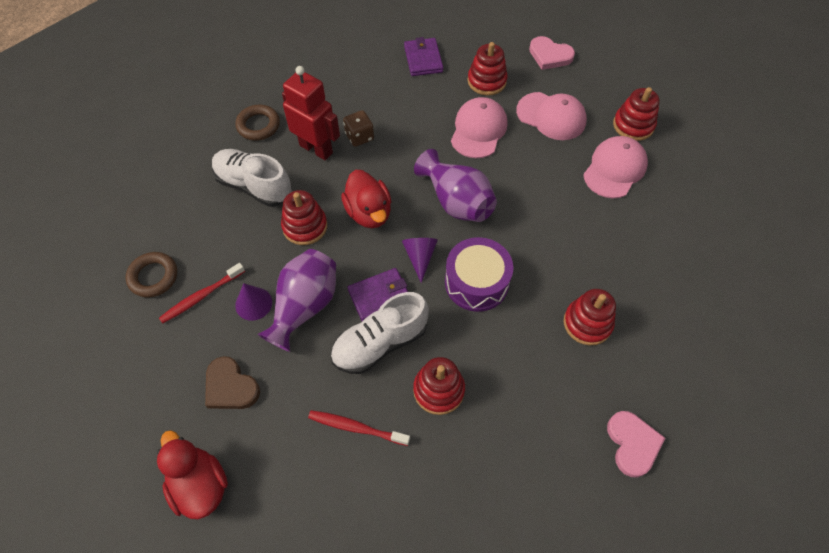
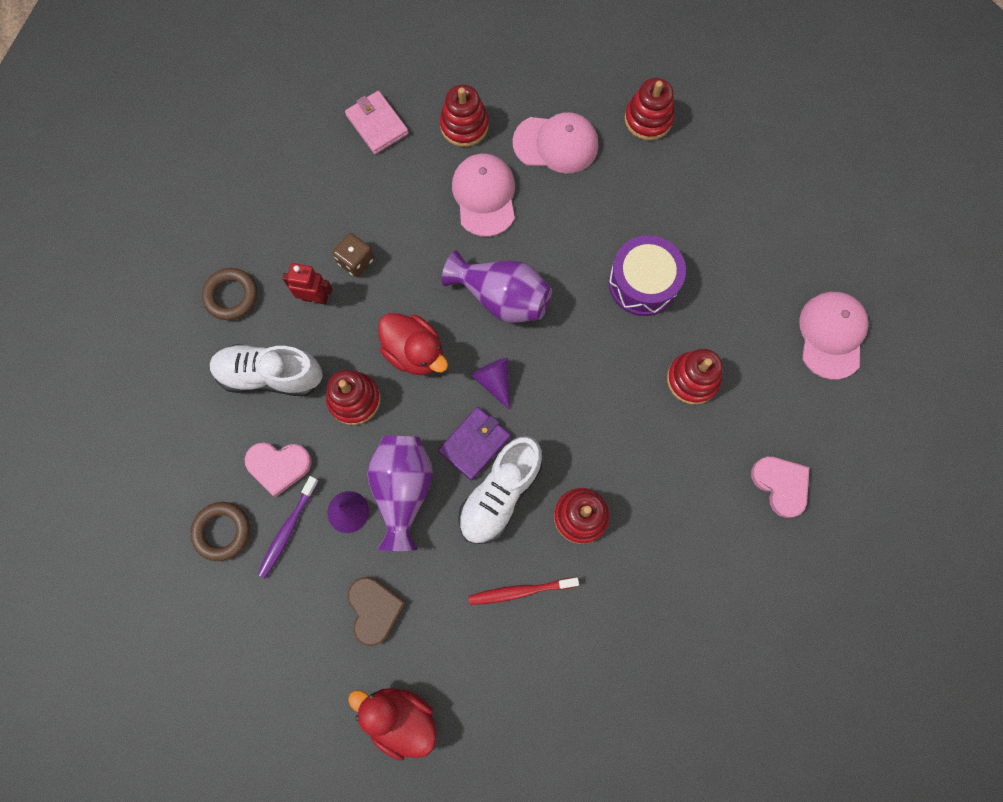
camera: 25 degrees left, 15 degrees up
red toothbrush [159,263,245,324] -> purple toothbrush [258,476,319,578]
brown heart [205,356,260,409] -> brown heart turned 120 degrees counterclockwise [348,577,406,646]
red robot [282,66,340,160] -> red robot [282,263,333,305], size x0.60
purple wallet [404,37,443,76] -> pink wallet [345,91,409,154]
purple drum [445,237,513,312] -> purple drum moved to [609,235,686,316]
pink heart [529,36,575,70] -> pink heart moved to [245,443,312,497]
pink cap [583,136,648,198] -> pink cap moved to [799,292,868,380]

